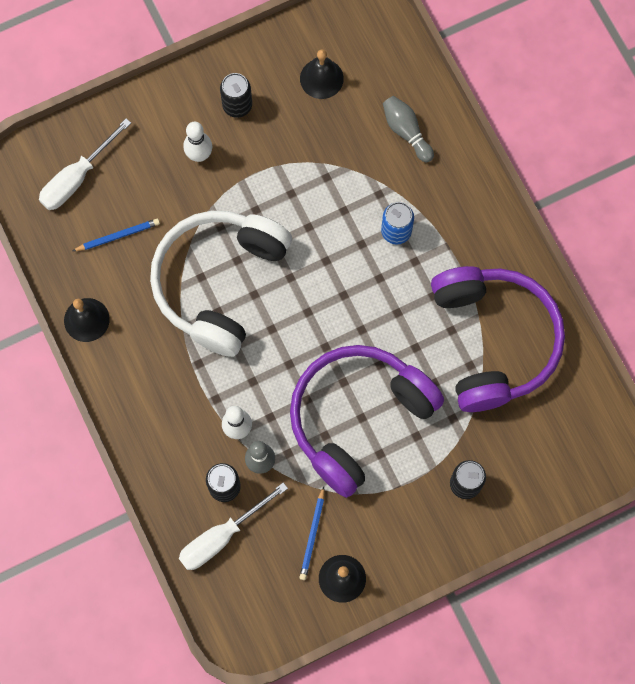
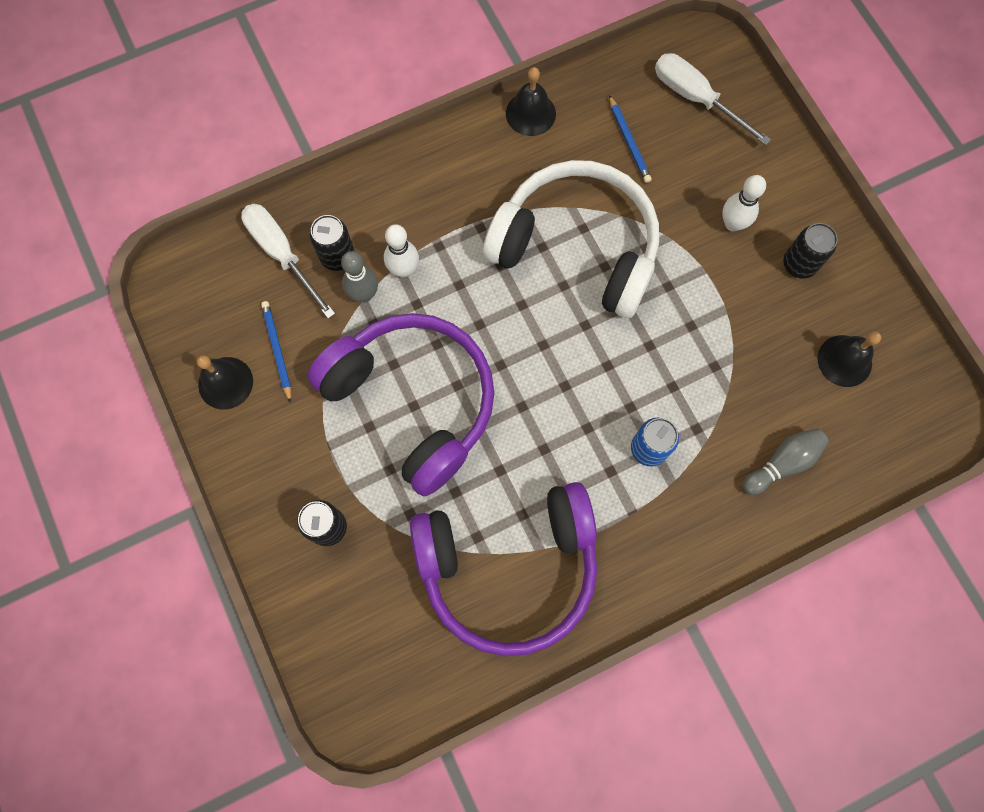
camera: 90 degrees right, 0 degrees up
blue pencil [299,486,324,580] -> blue pencil turned 60 degrees clockwise [261,301,291,403]

